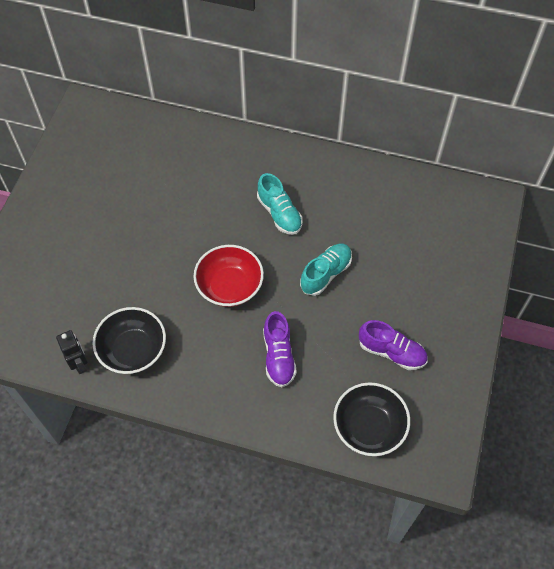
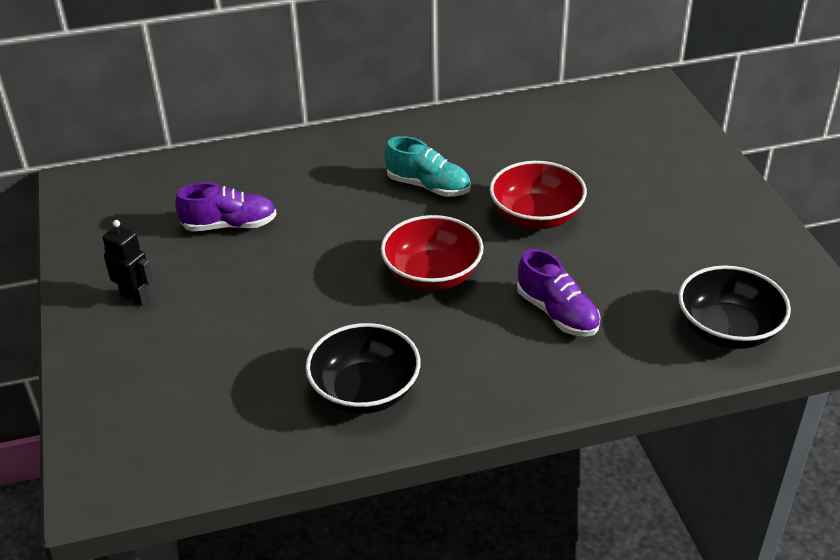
camera: 30 degrees left, 20 degrees down
black robot [56,330,88,374] -> black robot moved to [103,220,154,306]
turquoise shoe [300,244,352,296] -> red bowl [490,161,587,229]
purple shoe [359,320,428,370] -> purple shoe moved to [175,182,277,231]

